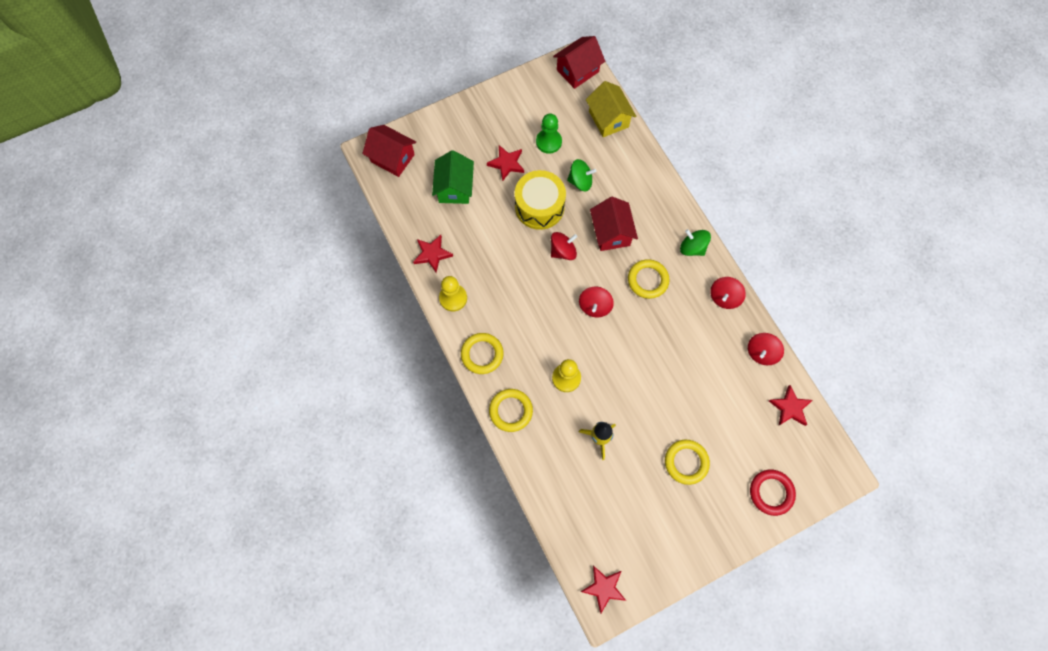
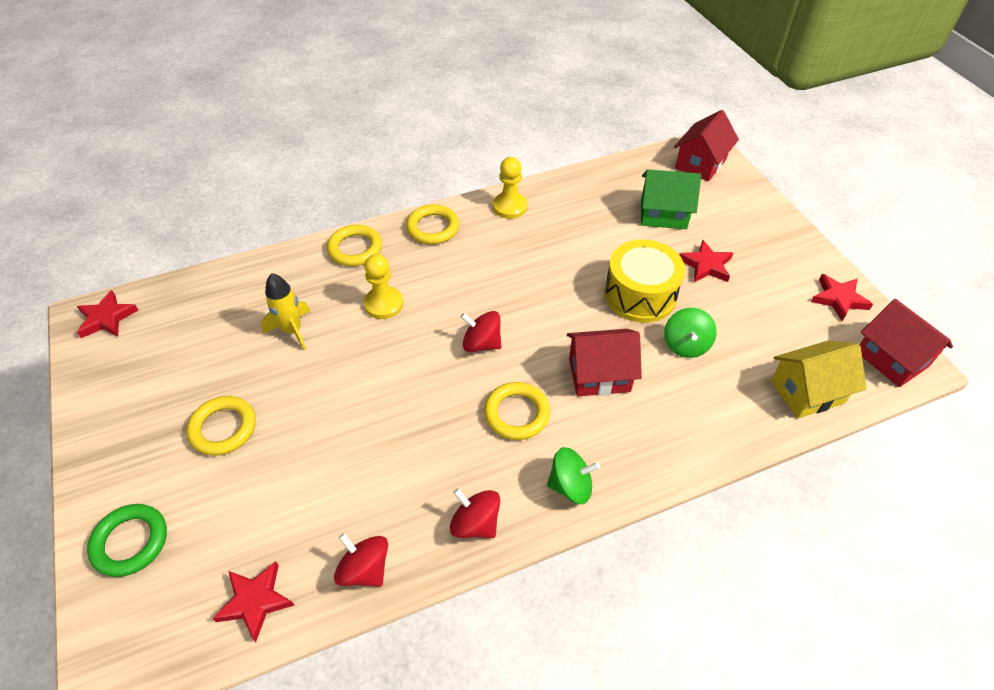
camera: 95 degrees right, 20 degrees down
red star [413,235,453,273] -> red star moved to [811,274,873,321]
green pawn [536,114,562,154] -> none
red spinning top [551,232,578,260] -> none
green spinning top [680,229,711,256] -> green spinning top turned 45 degrees clockwise [547,447,600,504]
red ring [750,470,796,516] -> green ring [87,504,167,577]

